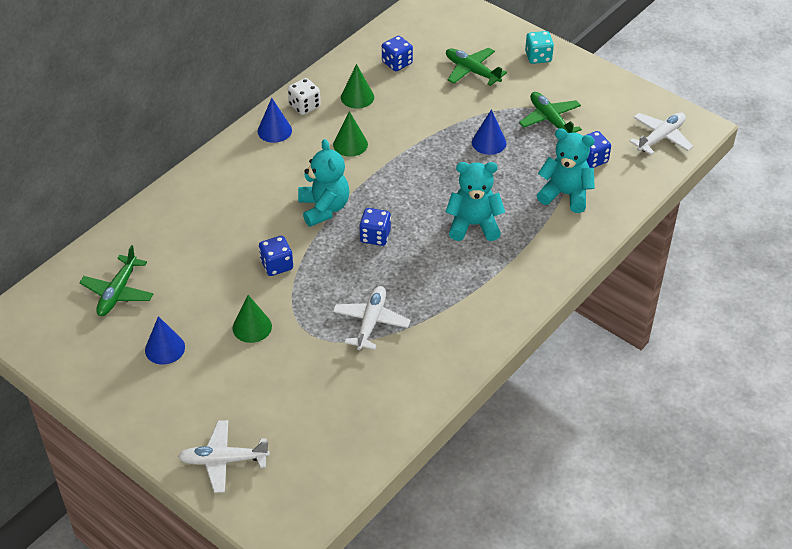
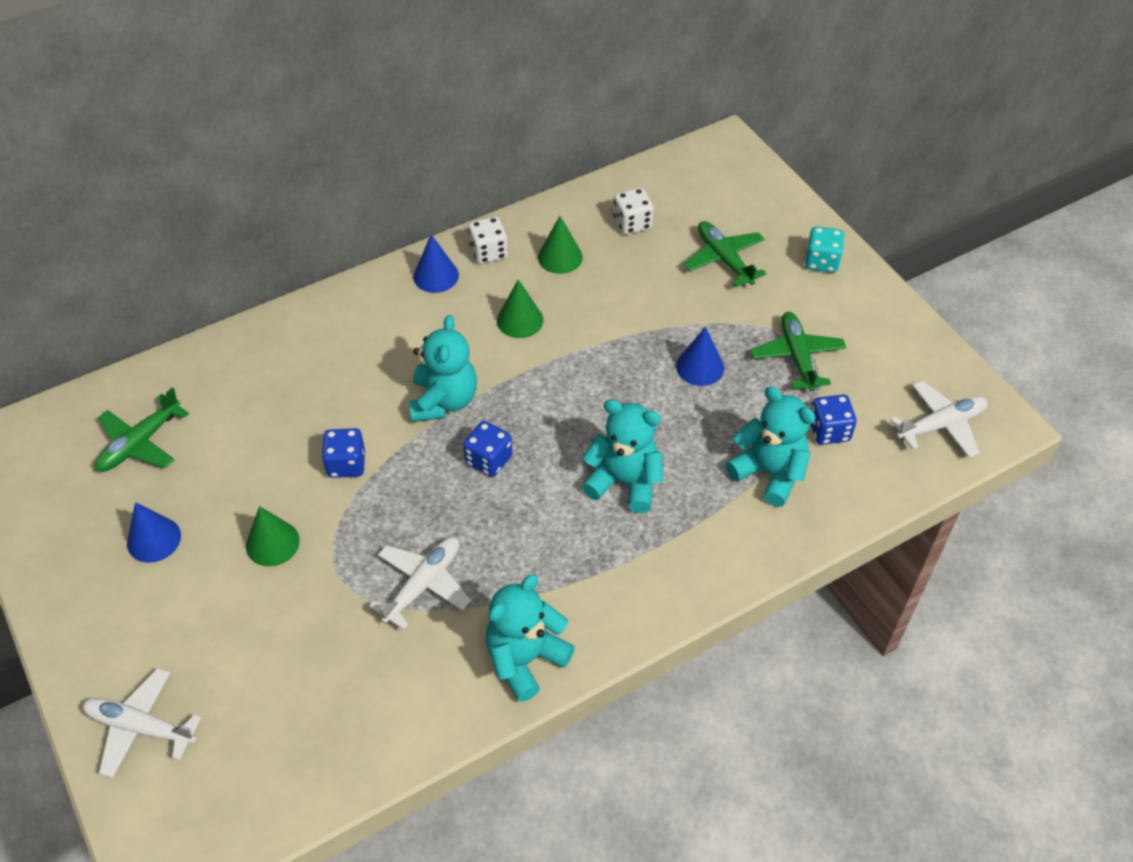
camera: 20 degrees right, 5 degrees up
blue dice [382,36,413,71] -> white dice [614,188,654,235]
none -> turquoise teddy bear [485,575,575,702]

